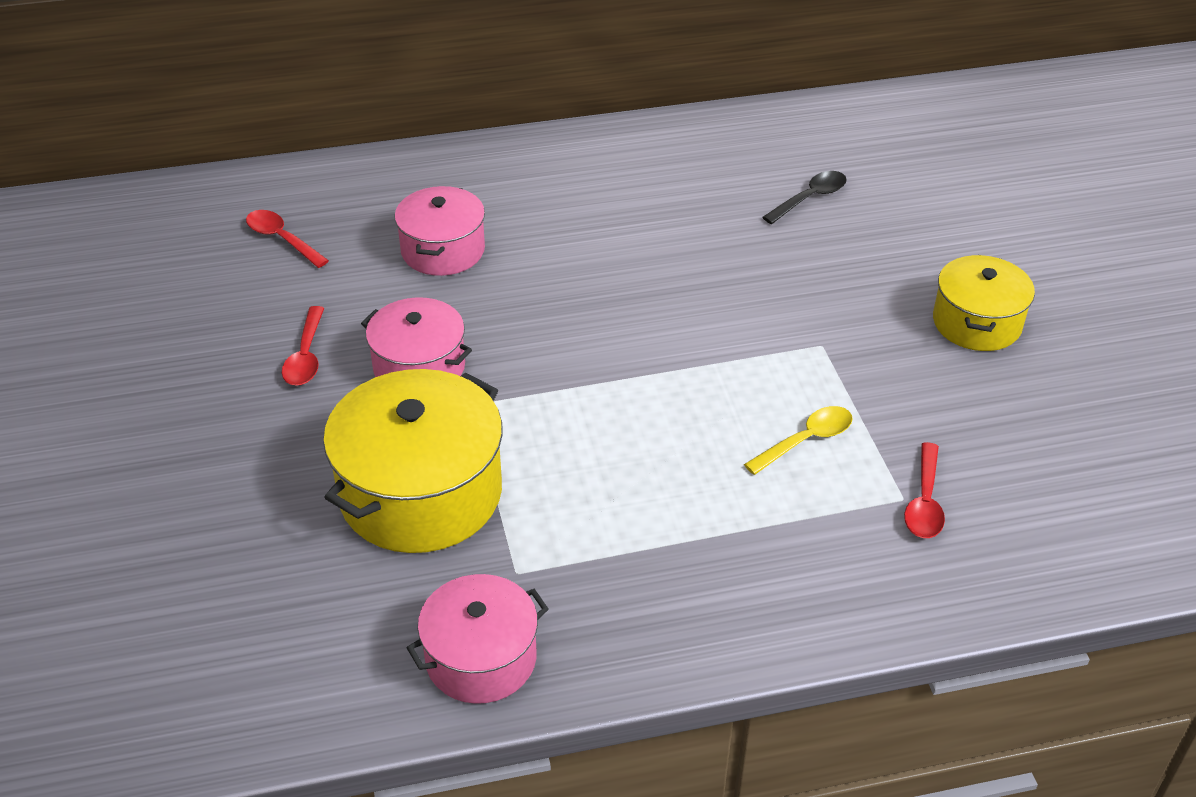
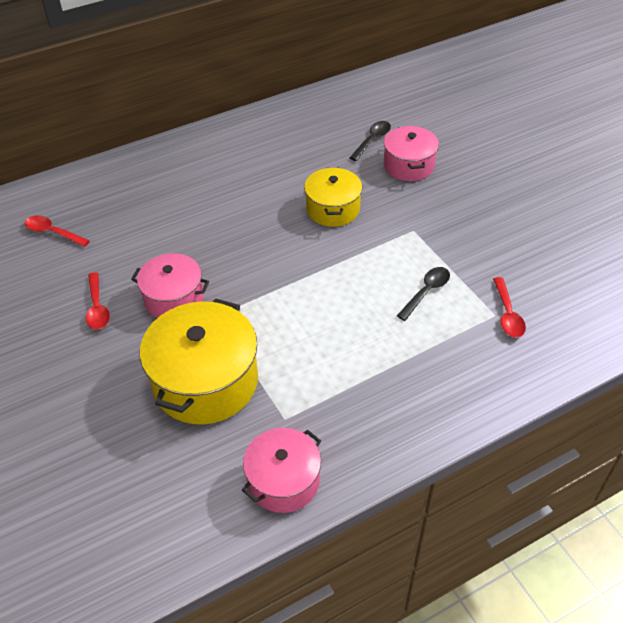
camera: 15 degrees left, 5 degrees up
pink pot [395,186,485,276] -> pink pot moved to [384,126,439,181]
yellow spoon [744,406,852,475] -> black spoon [397,267,450,321]
yellow pot [933,255,1035,351] -> yellow pot moved to [304,168,362,227]

